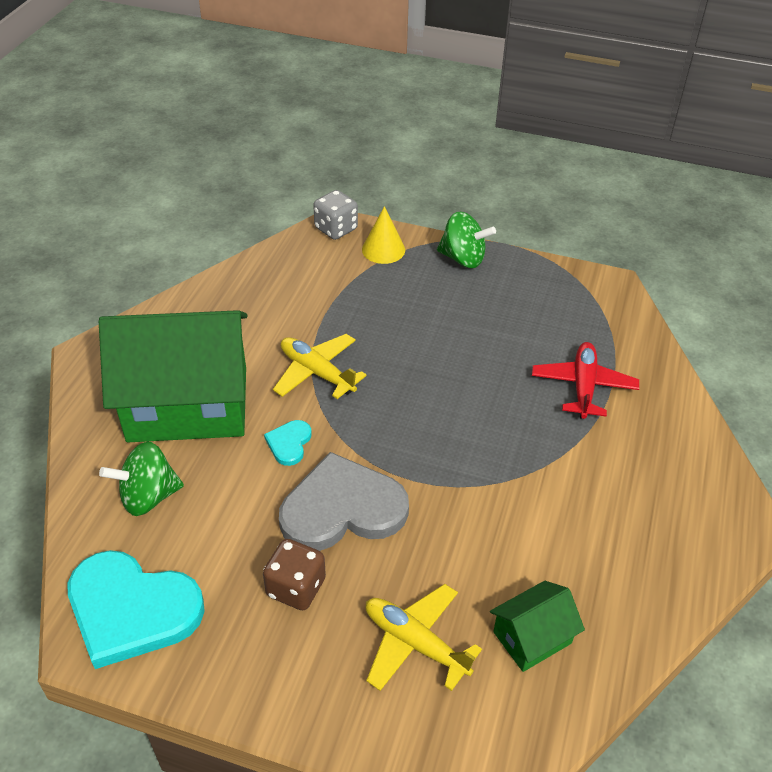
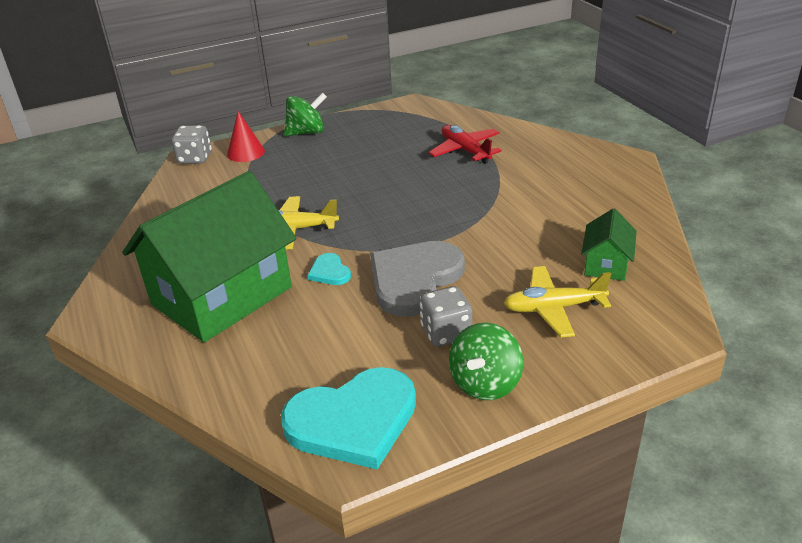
camera: 40 degrees left, 10 degrees down
green spinning top [99,442,184,516] -> green spinning top moved to [449,323,523,400]
brown dice [263,539,326,610] -> grey dice [420,286,472,347]
yellow cone [362,206,405,264] -> red cone [227,111,265,162]

